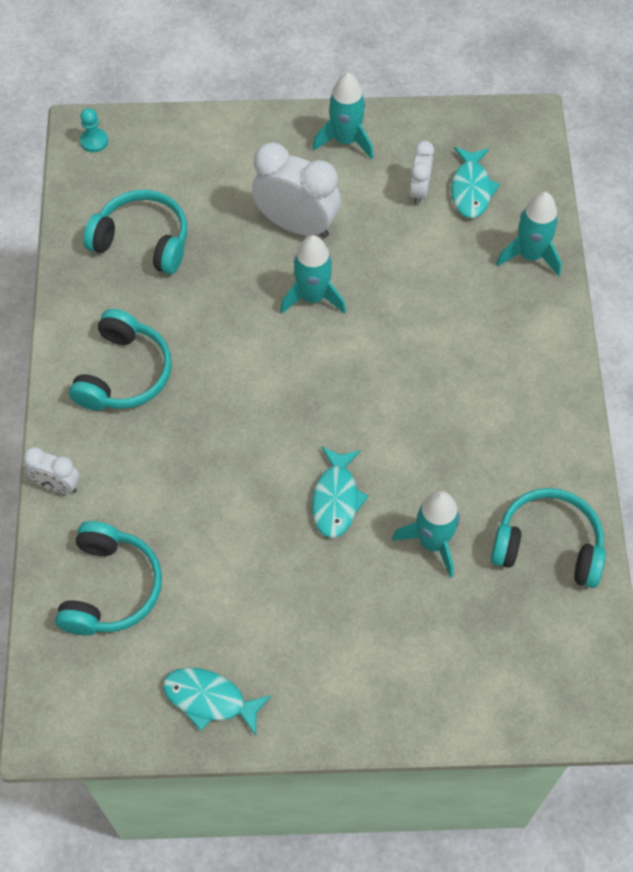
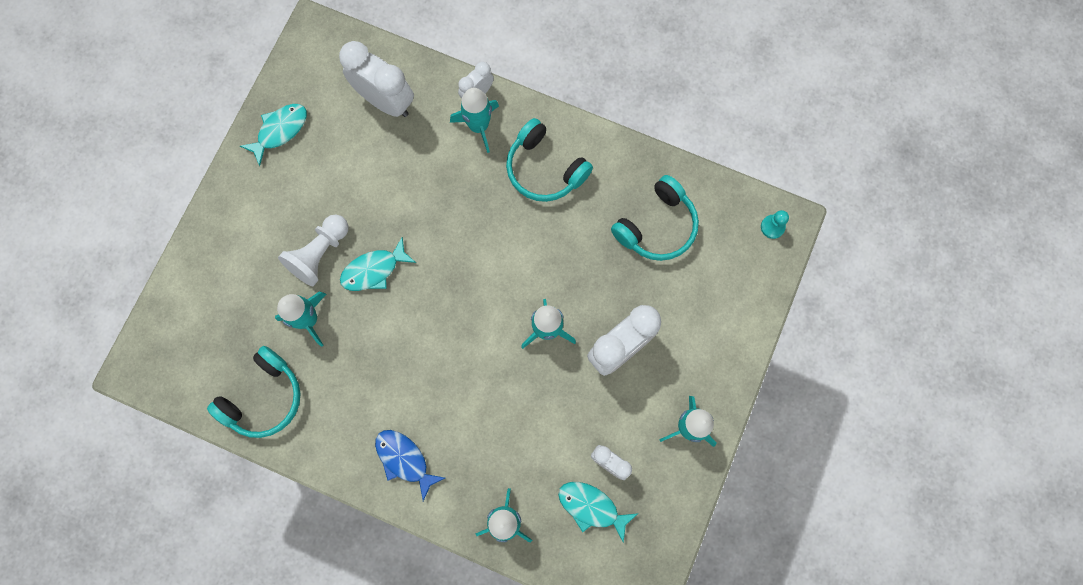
camera: 115 degrees right, 15 degrees up
turquoise headphones [55,521,162,635] -> white clock [339,41,414,117]
turquoise fish [312,446,369,538] -> turquoise fish turned 60 degrees counterclockwise [340,237,416,291]
none -> white pawn [278,215,348,286]
none -> blue fish [375,430,445,501]
none -> turquoise rocket [450,88,499,153]

